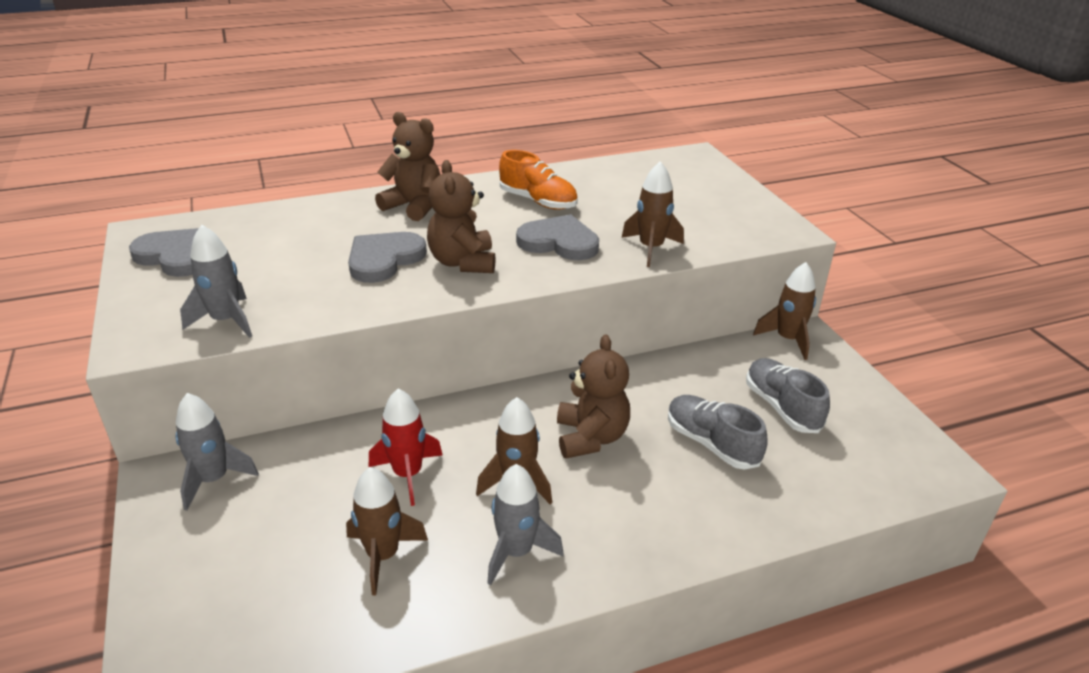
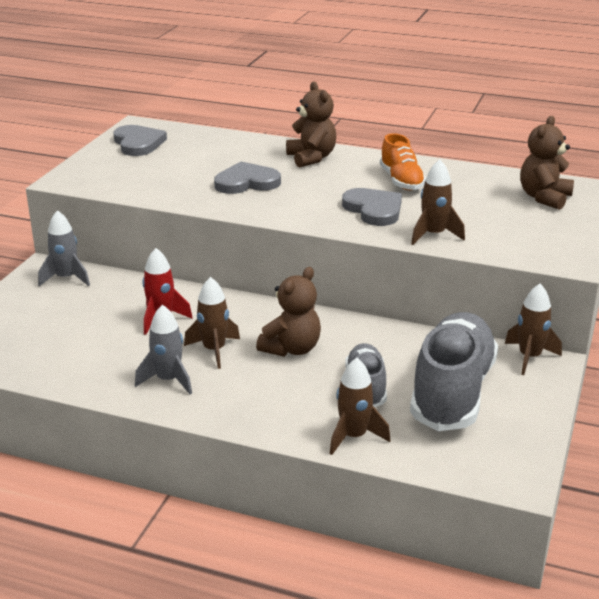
camera: 40 degrees right, 5 degrees down
grey rocket [180,225,252,338] -> none
brown rocket [346,467,428,595] -> brown rocket moved to [330,358,391,455]
brown teddy bear [427,160,495,273] -> brown teddy bear moved to [520,116,574,210]
grey shoe [746,358,830,433] -> grey shoe [410,312,498,431], size x1.86

